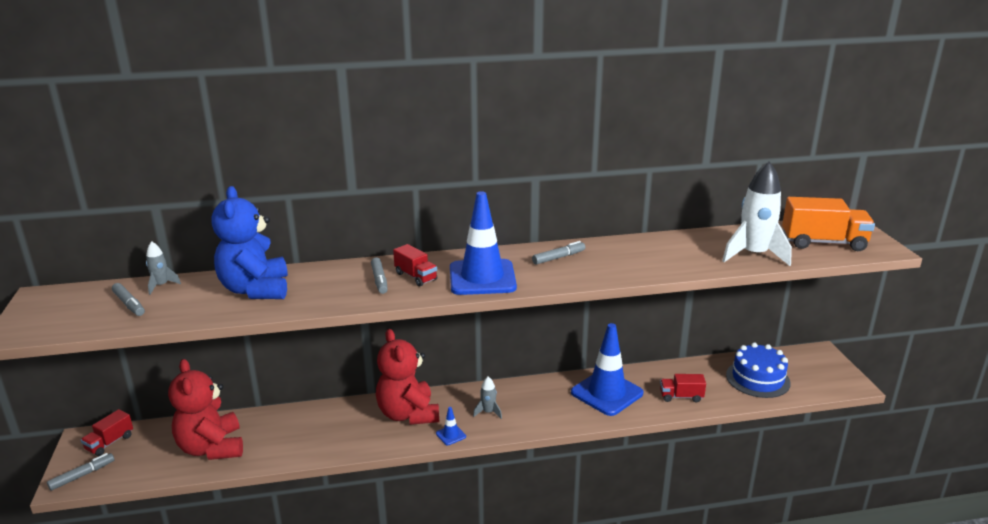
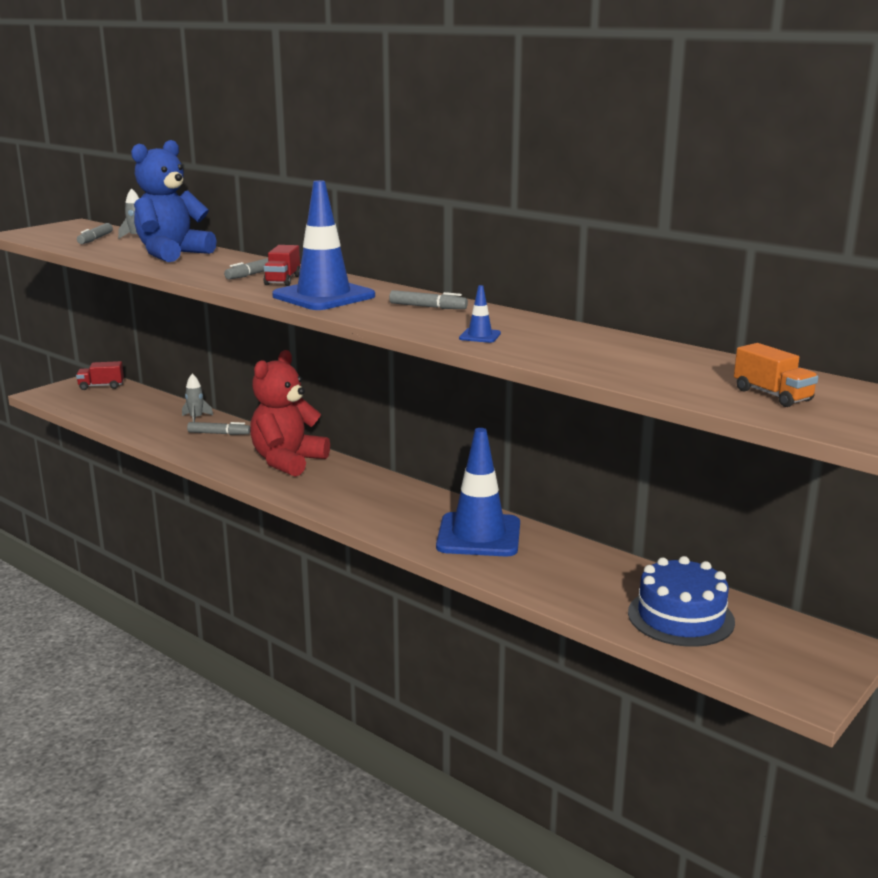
camera: 50 degrees right, 5 degrees down
grey marker [47,453,114,491] -> grey marker moved to [187,422,250,435]
red teddy bear [168,359,243,460] -> none
blue traffic cone [436,407,466,445] -> blue traffic cone moved to [459,285,501,343]
grey rocket [473,376,502,419] -> grey rocket moved to [182,374,213,422]
red truck [660,374,706,402] -> none
white rocket [722,161,792,266] -> none
orange truck [782,197,875,251] -> orange truck [734,343,818,407], size x0.56

